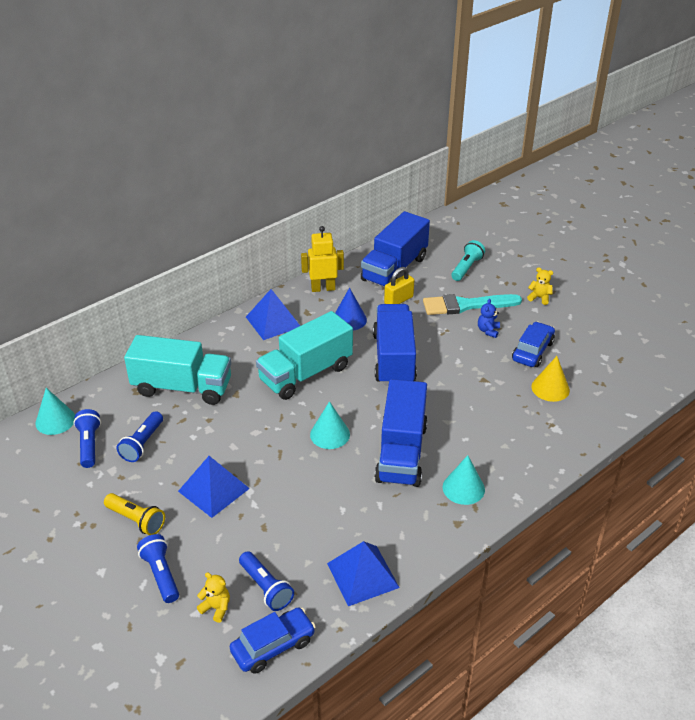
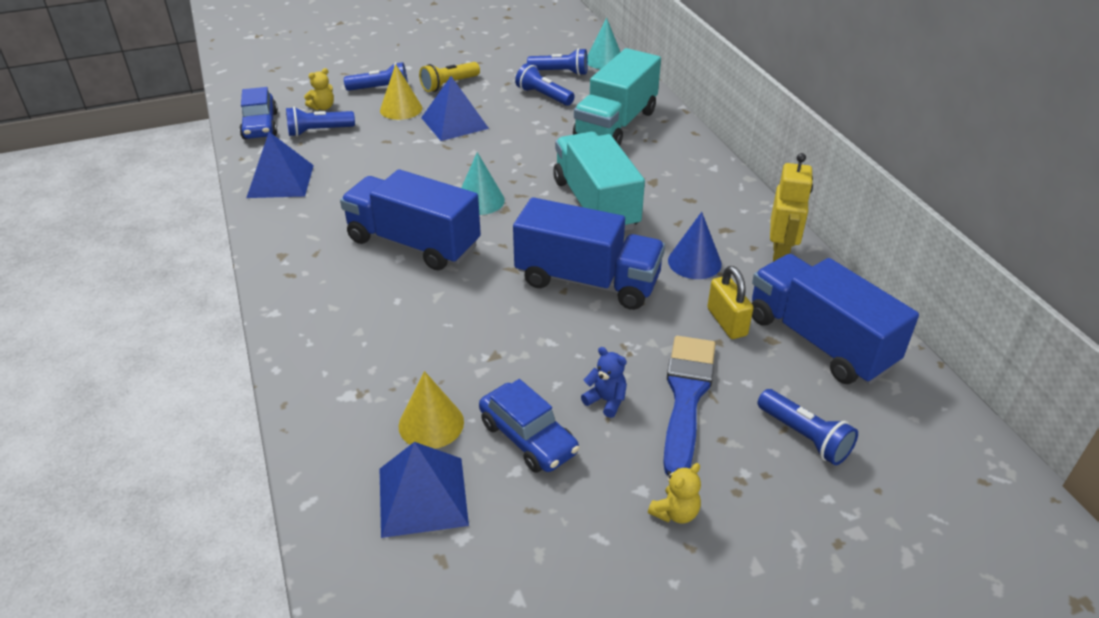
camera: 110 degrees right, 0 degrees up
blue pyramid [246,289,300,340] -> blue pyramid moved to [380,442,469,538]
turquoise brush [423,294,522,315] -> blue brush [663,336,716,474]
turquoise cone [443,455,485,505] -> none
turquoise flashlight [451,240,485,281] -> blue flashlight [757,389,858,465]
none -> yellow cone [380,64,422,120]

